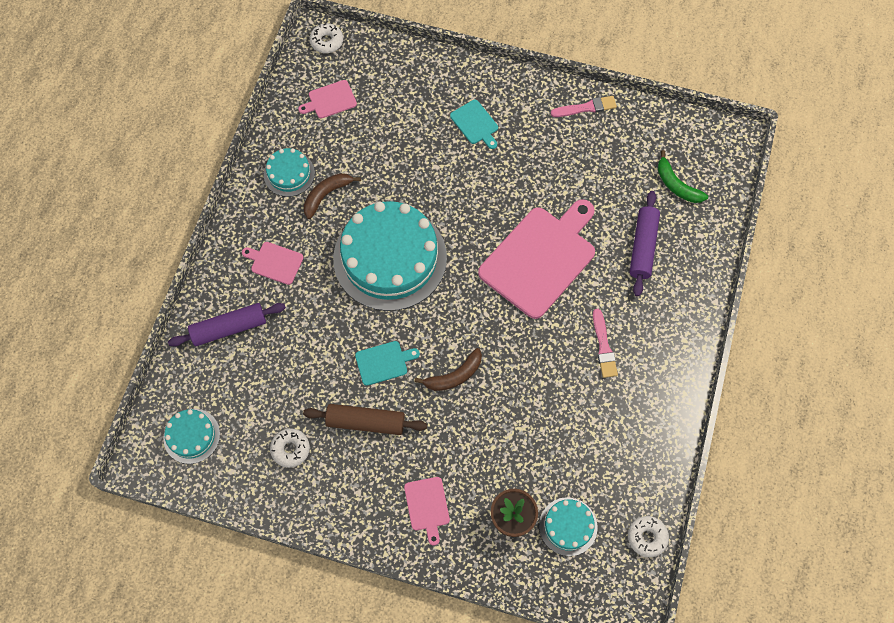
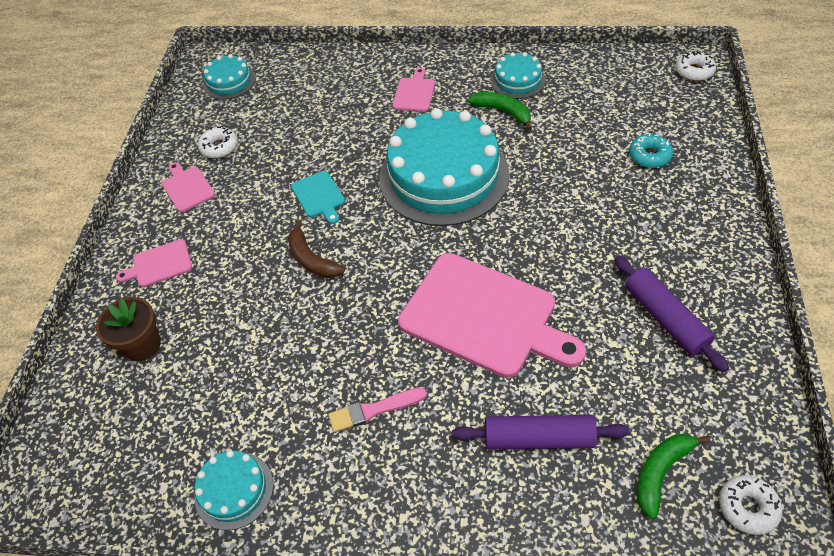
camera: 85 degrees right, 15 degrees down
purple rolling pin [168,303,286,347] -> purple rolling pin moved to [614,256,729,372]
pink cutting board [298,80,357,119] -> pink cutting board moved to [162,162,215,212]
brown rolling pin [303,404,427,435] -> none
brown banana [304,173,361,219] -> green banana [468,92,532,130]
turquoise cutting board [450,100,498,149] -> none
turquoise cake [539,497,597,556] -> turquoise cake moved to [194,450,273,530]
pink brush [551,96,617,117] -> none
white donut [628,516,669,557] -> white donut moved to [719,475,782,535]
none -> turquoise donut [629,133,673,168]

